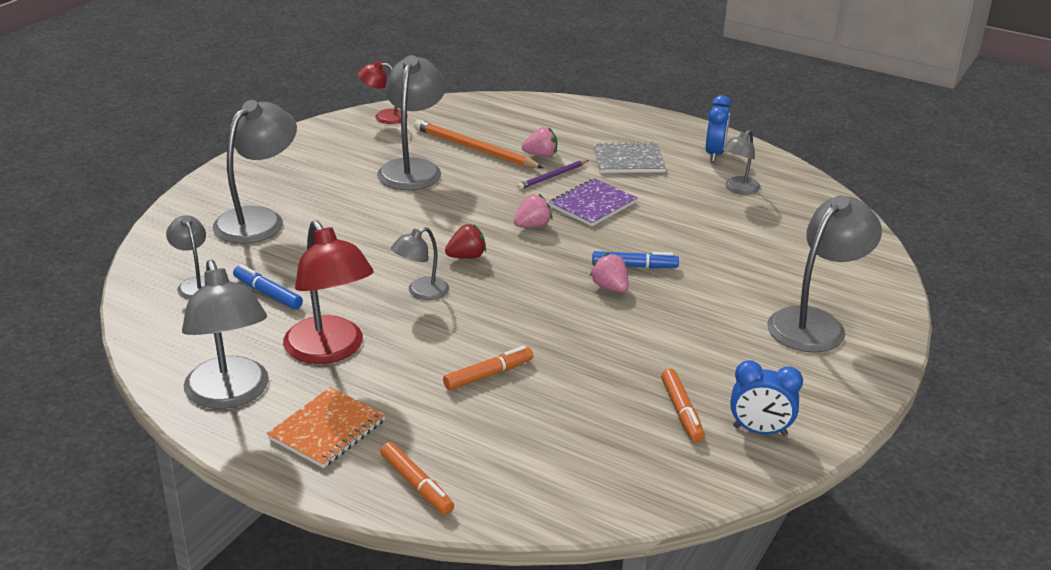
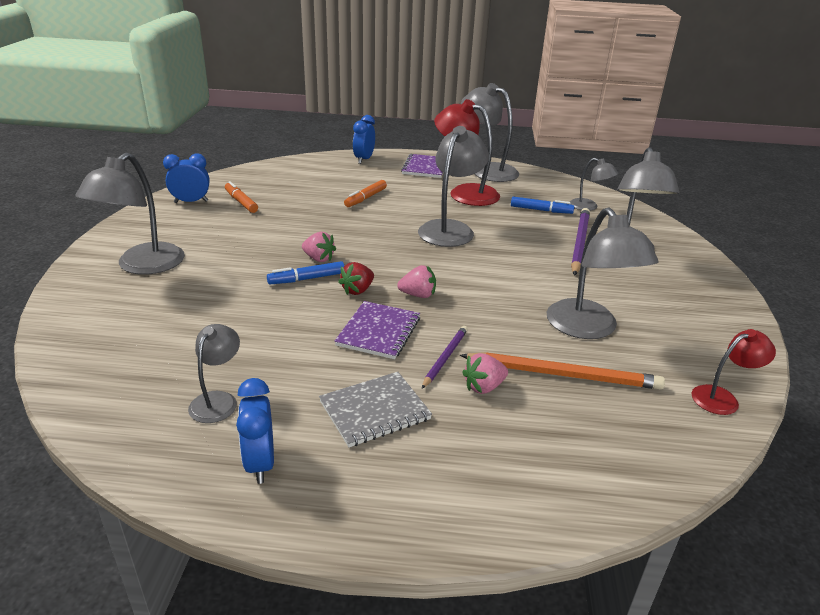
camera: 155 degrees right, 0 degrees up
orange notebook [267,387,385,468] -> purple notebook [401,154,443,178]
orange marker [380,442,454,515] -> blue clock [353,115,375,164]
grey lamp [391,227,449,300] -> grey lamp [418,126,489,247], size x1.82
red strawberry [445,224,486,259] -> red strawberry moved to [338,262,374,295]
pink strawberry [514,194,553,227] -> pink strawberry turned 120 degrees counterclockwise [397,265,436,298]
none -> purple pencil [571,208,590,276]

